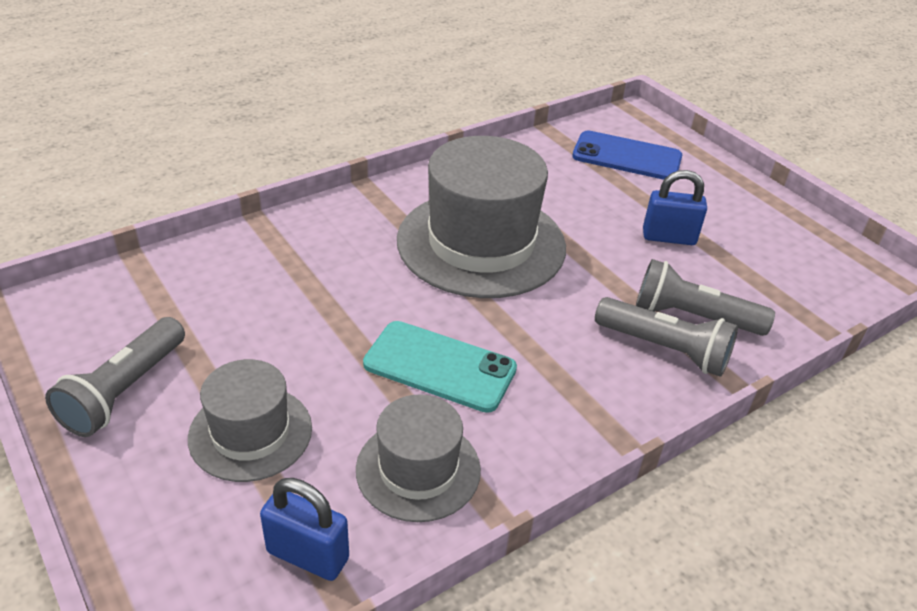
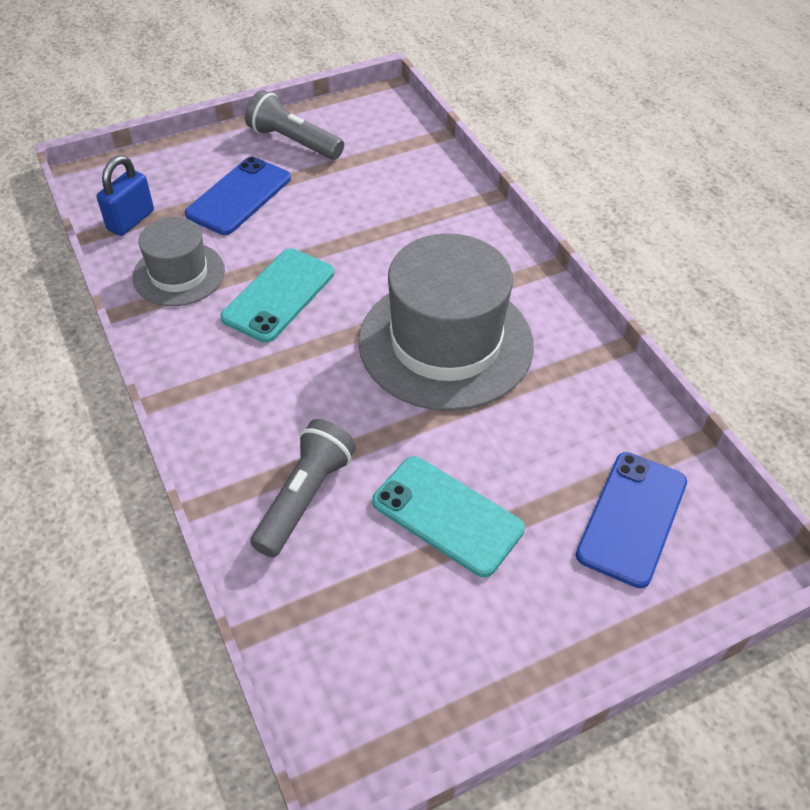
camera: 100 degrees right, 10 degrees up
grey hat [188,359,312,482] -> blue phone [185,157,291,235]
grey flashlight [595,297,738,377] -> none
blue padlock [643,170,707,245] -> turquoise phone [372,456,525,577]

